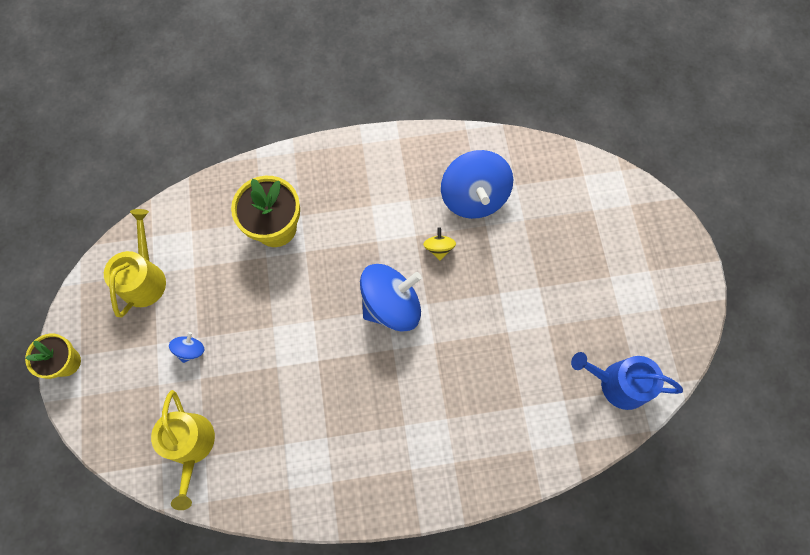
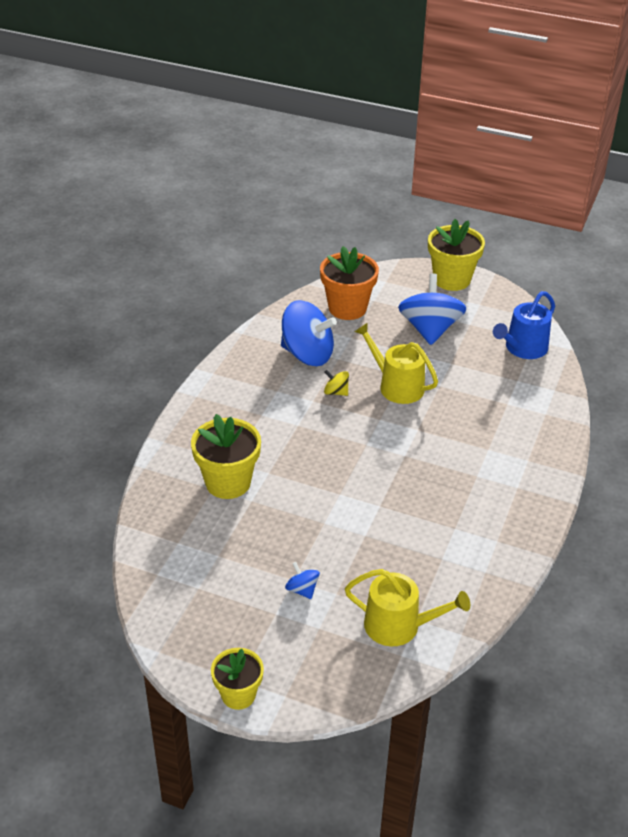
camera: 60 degrees left, 30 degrees down
yellow watering can [104,209,166,318] -> yellow watering can moved to [355,322,438,404]
blue spinning top [360,264,422,332] -> blue spinning top moved to [398,274,466,345]
none -> orange flower pot [320,246,379,320]
none -> yellow flower pot [428,219,485,291]

